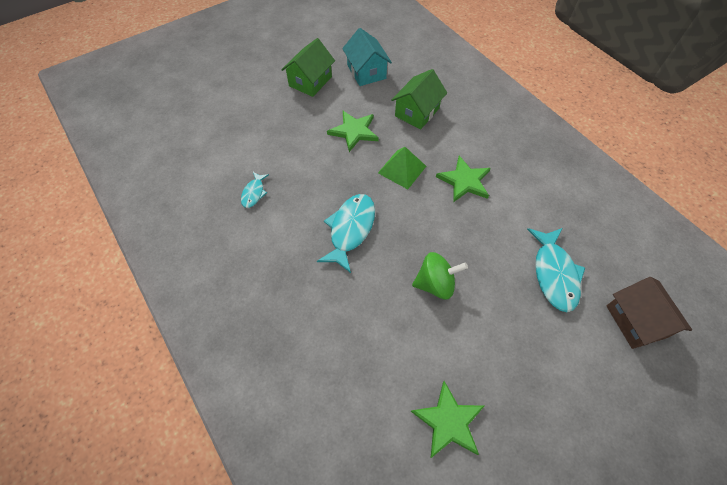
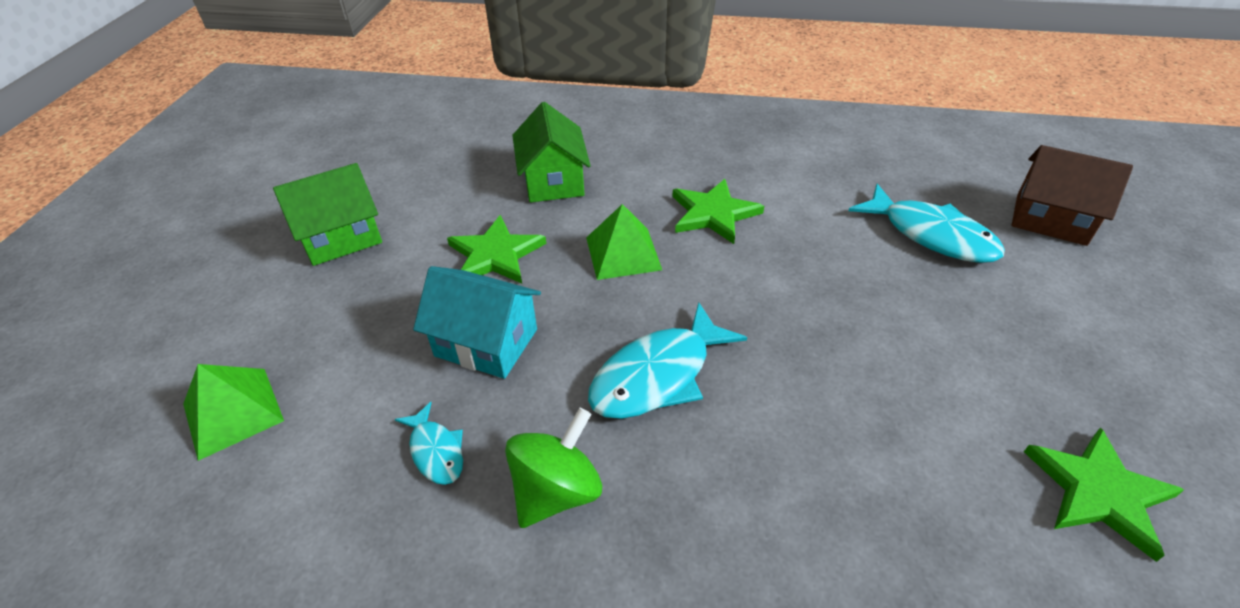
camera: 45 degrees left, 15 degrees down
green house [281,38,335,97] -> green house turned 75 degrees clockwise [273,163,382,266]
turquoise fish [317,194,375,273] -> turquoise fish turned 105 degrees counterclockwise [588,302,747,419]
turquoise house [342,28,392,86] -> turquoise house moved to [413,266,541,379]
green spinning top [412,252,468,300] -> green spinning top moved to [505,408,602,528]
none -> green pyramid [183,364,284,461]

